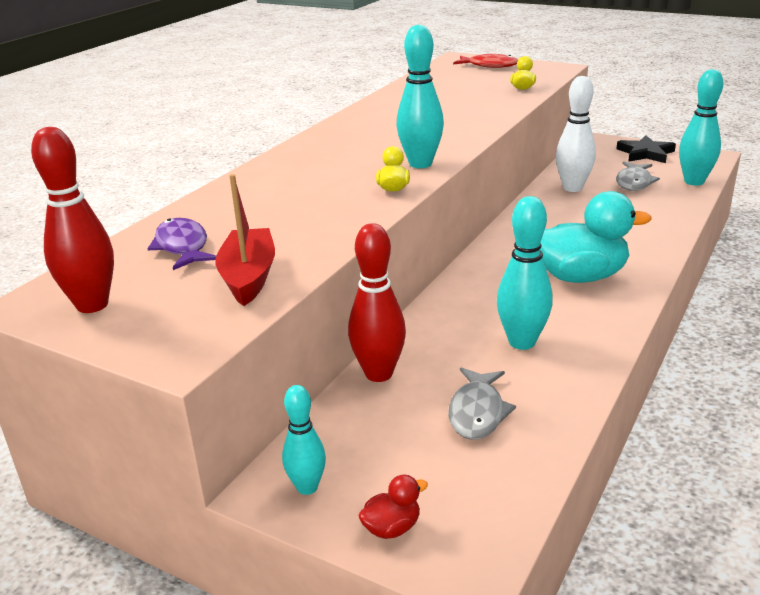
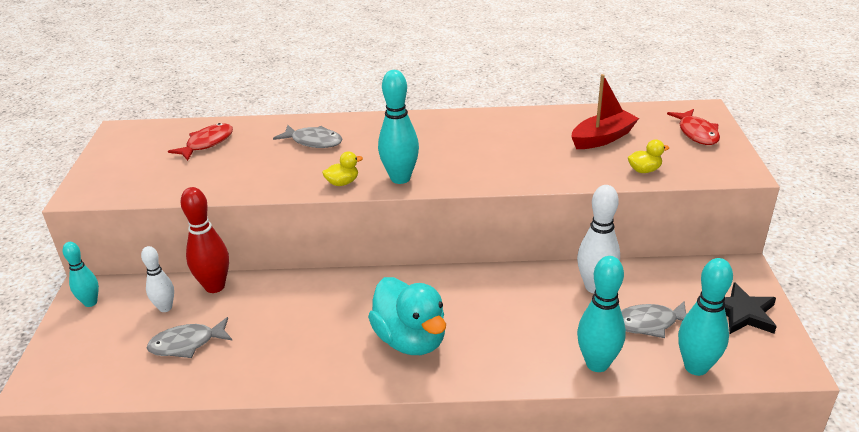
camera: 60 degrees right, 5 degrees up
red bowling pin [31,127,114,313] -> none
purple fish [147,218,216,270] -> red fish [168,123,233,161]
red boat [215,174,275,306] -> red boat moved to [572,74,639,149]
red duck [358,475,428,539] -> none
turquoise bowling pin [497,196,553,350] -> turquoise bowling pin moved to [577,256,626,372]
none -> white bowling pin [141,246,174,312]
none -> grey fish [273,125,342,148]

